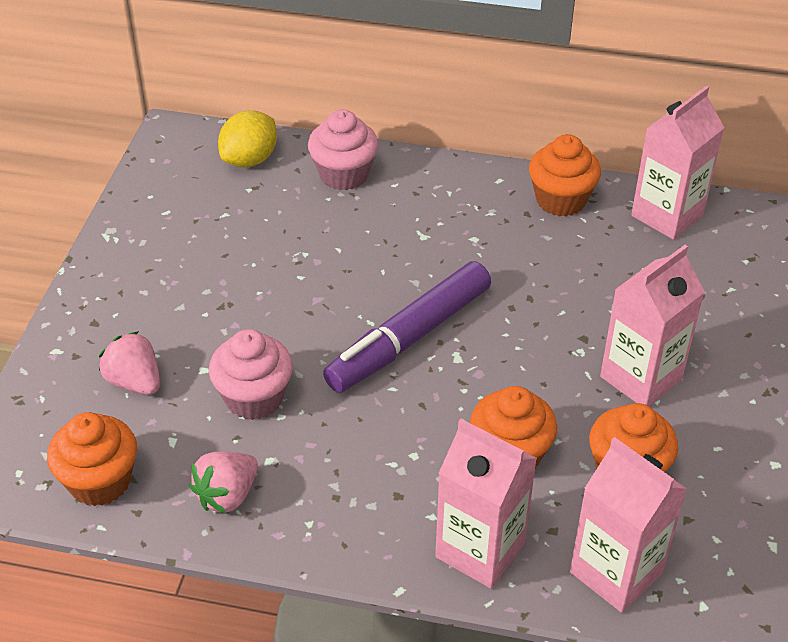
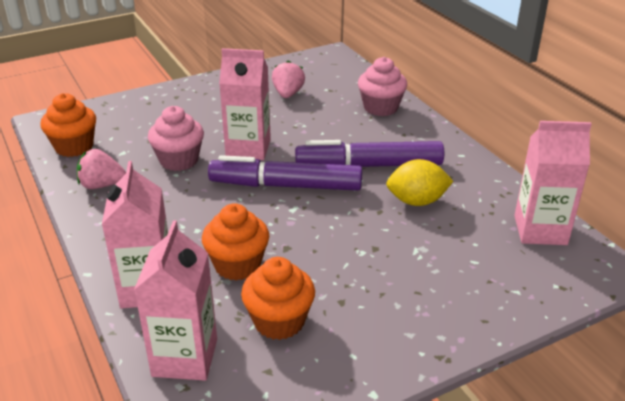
camera: 50 degrees right, 10 degrees down
pink strawberry [99,331,160,395] -> pink strawberry moved to [272,60,305,98]
yellow lemon [218,110,277,167] -> yellow lemon moved to [386,159,453,206]
orange cupcake [529,134,601,216] -> none
pink carton [600,245,705,406] -> pink carton moved to [219,48,271,160]
none -> purple marker [295,140,444,167]

